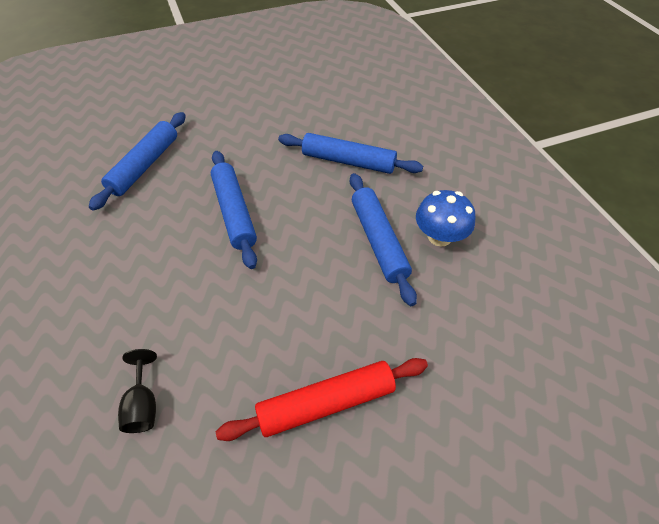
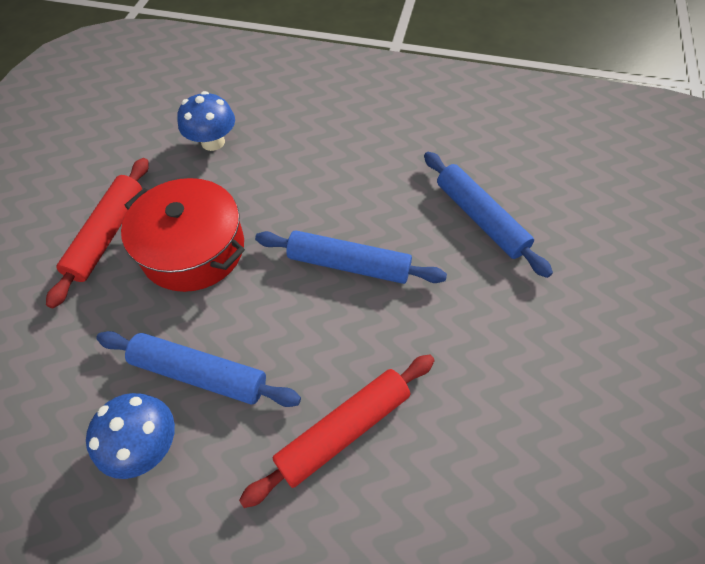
camera: 125 degrees right, 5 degrees up
black goblet [118,349,157,433] -> blue mushroom [177,91,235,151]
blue rolling pin [278,133,423,174] -> red rolling pin [239,354,435,508]
none -> red pot [121,178,245,292]

